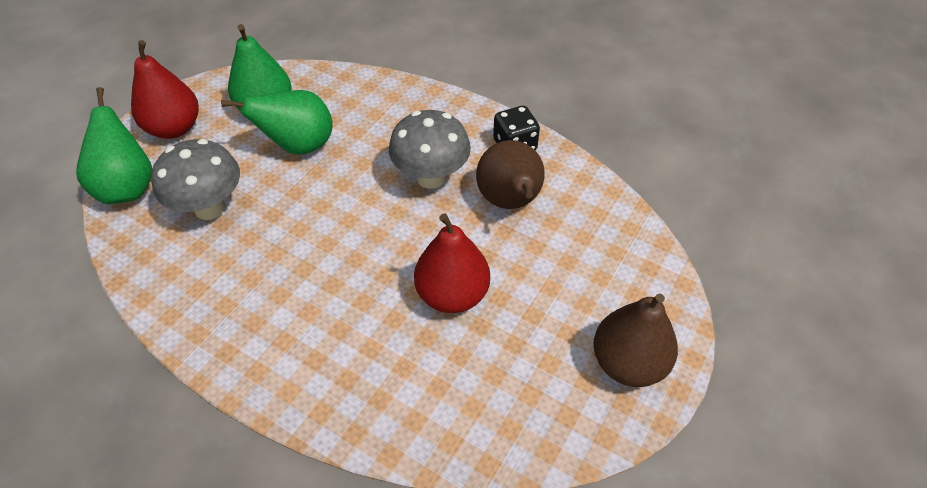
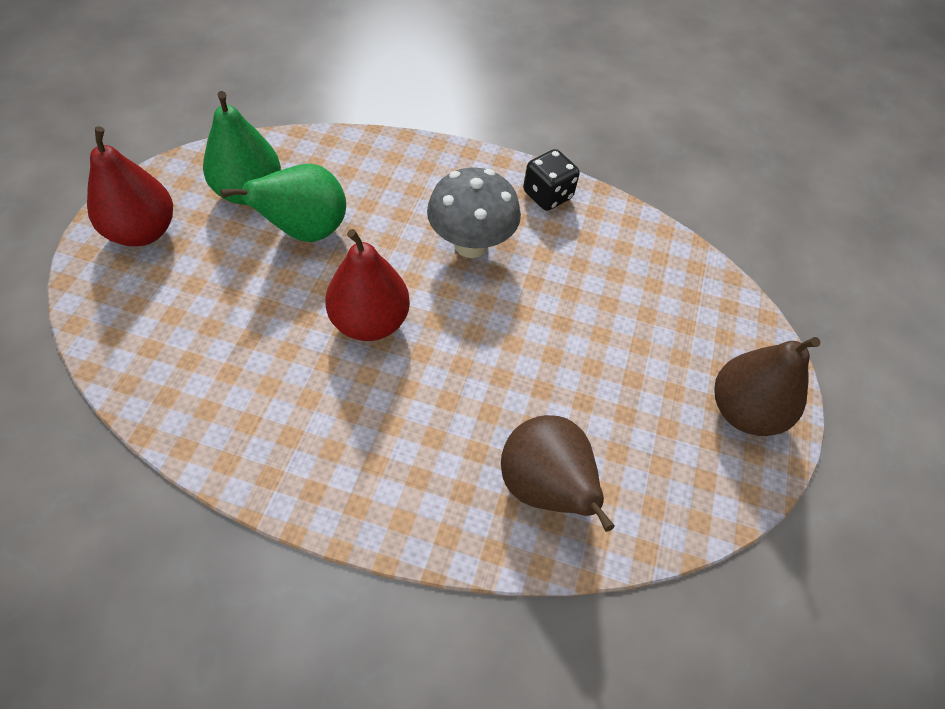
camera: 20 degrees left, 5 degrees up
green pear [76,87,152,204] -> none
grey mushroom [151,139,240,220] -> none
red pear [414,213,490,313] -> red pear moved to [325,229,410,341]
brown pear [476,140,545,209] -> brown pear moved to [501,415,615,532]

